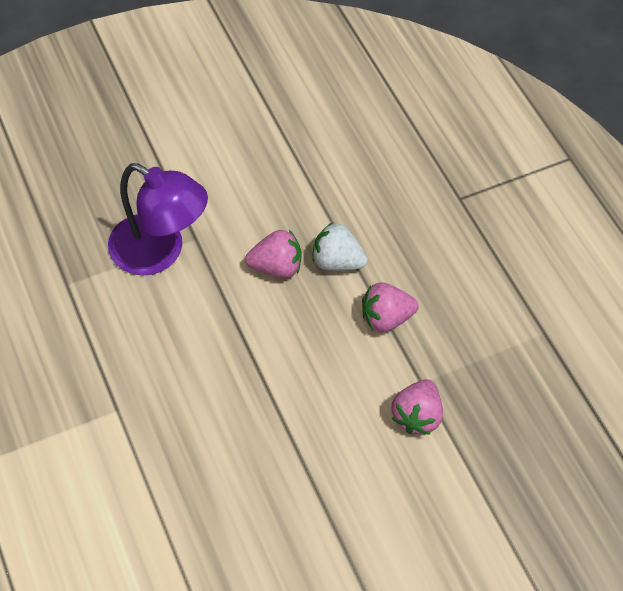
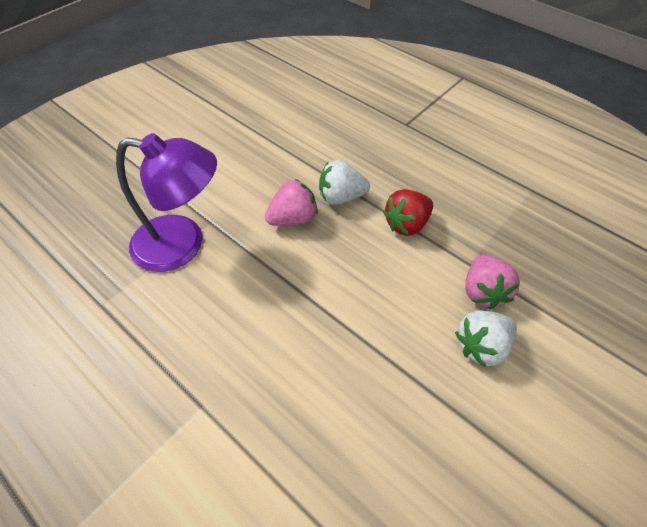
camera: 20 degrees left, 5 degrees down
pink strawberry [362,283,419,332] -> red strawberry [383,189,433,236]
none -> white strawberry [455,310,517,368]

